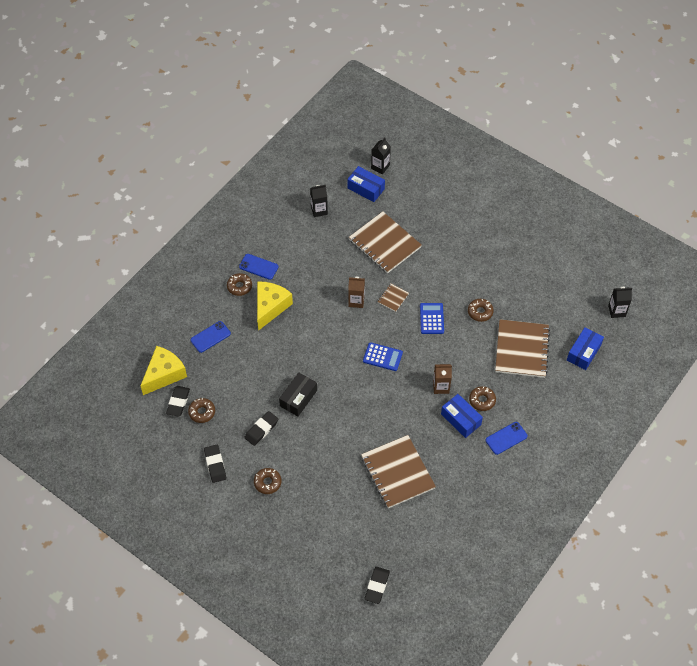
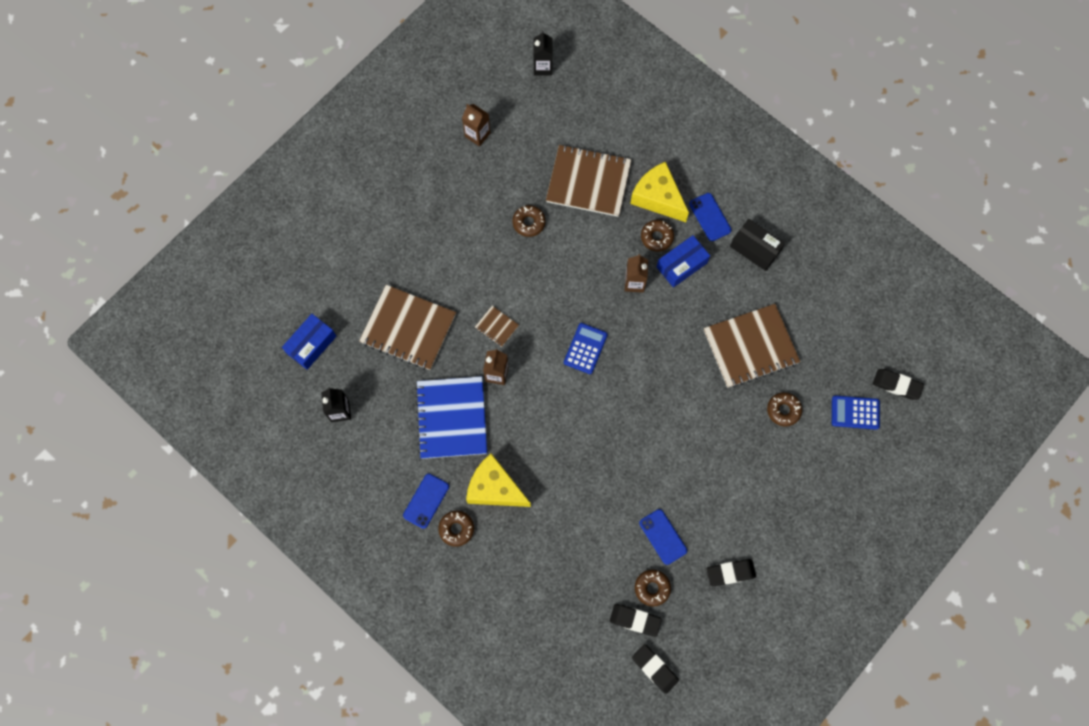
camera: 85 degrees left, 15 degrees up
yellow cheese [140,346,187,395] -> yellow cheese moved to [630,162,689,222]
blue phone [190,321,231,353] -> blue phone moved to [639,509,687,565]
black eraser [244,411,278,446] -> black eraser moved to [632,644,679,694]
brown donut [254,468,282,494] -> brown donut moved to [767,392,802,427]
black box [279,373,317,416] -> black box moved to [730,219,785,271]
brown notebook [349,211,422,273] -> brown notebook turned 60 degrees clockwise [359,285,456,370]
black carton [371,137,391,174] -> none
blue calculator [420,303,444,334] -> blue calculator moved to [832,395,880,430]
blue box [567,327,604,370] -> none
none -> blue notebook [415,376,487,459]
none -> brown carton [462,104,490,147]

